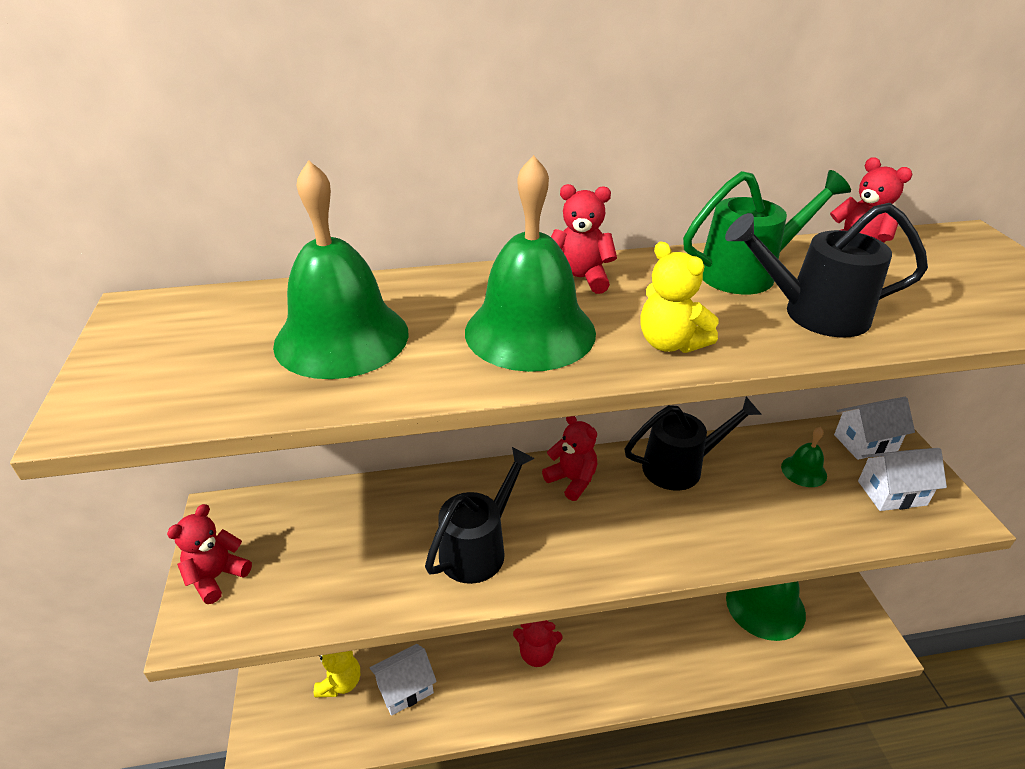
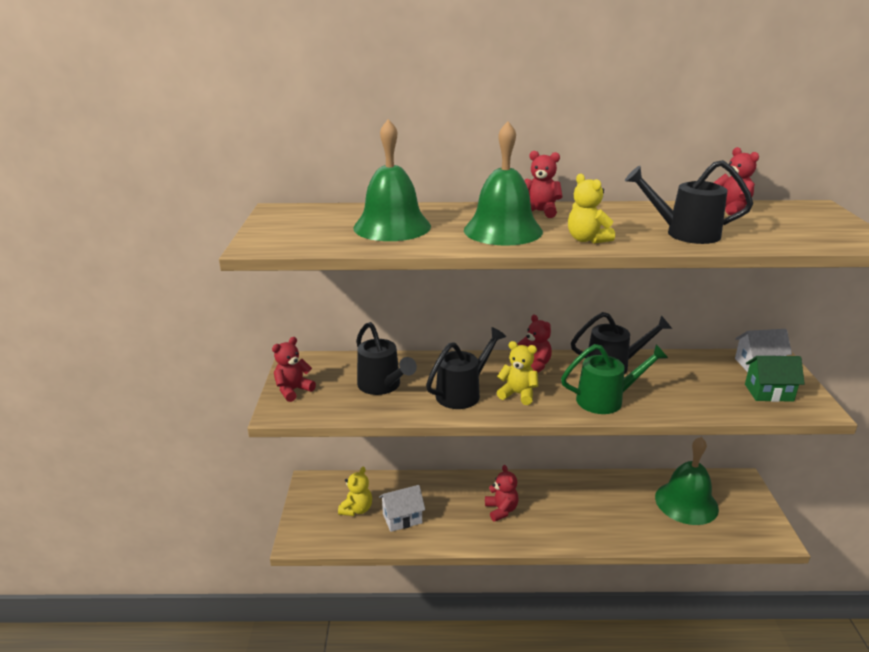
camera: 10 degrees right, 10 degrees down
red teddy bear [513,620,562,667] -> red teddy bear turned 120 degrees counterclockwise [485,465,518,522]
green watering can [683,170,851,295] -> green watering can moved to [561,344,668,414]
green bell [781,427,827,487] -> none
white house [858,448,947,511] -> green house [745,356,805,402]
none -> black watering can [356,322,417,395]
none -> yellow teddy bear [497,341,538,405]

